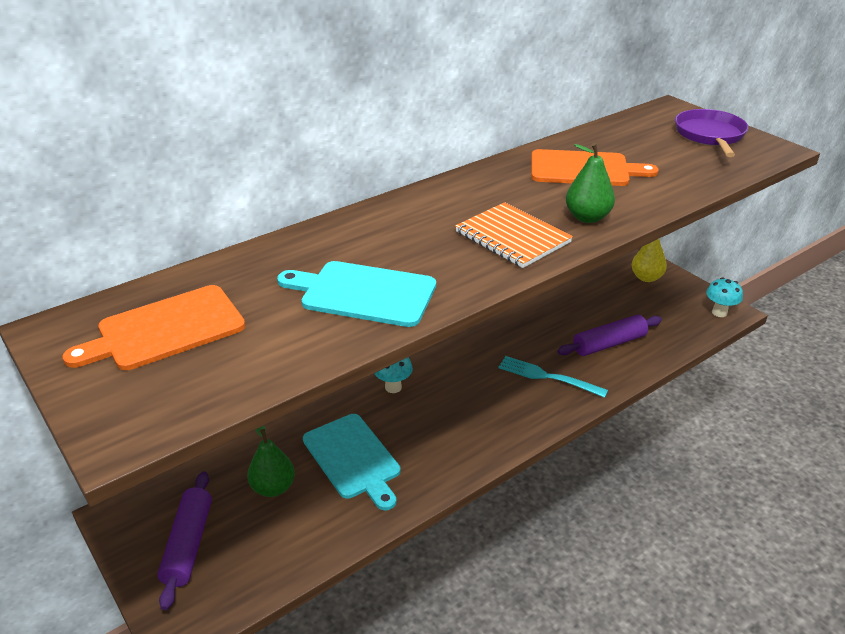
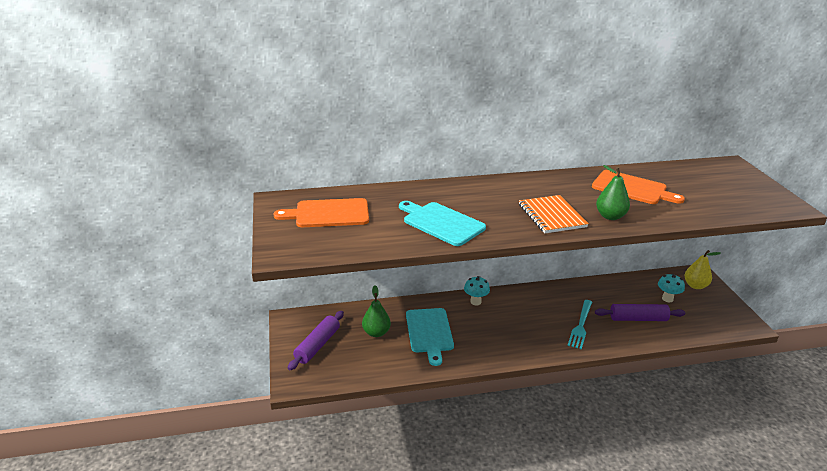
camera: 25 degrees right, 5 degrees down
turquoise fork [498,356,608,398] -> turquoise fork turned 120 degrees counterclockwise [567,300,592,349]
purple pan [675,109,748,157] -> none
turquoise mushroom [706,277,743,317] -> turquoise mushroom moved to [658,274,685,302]

